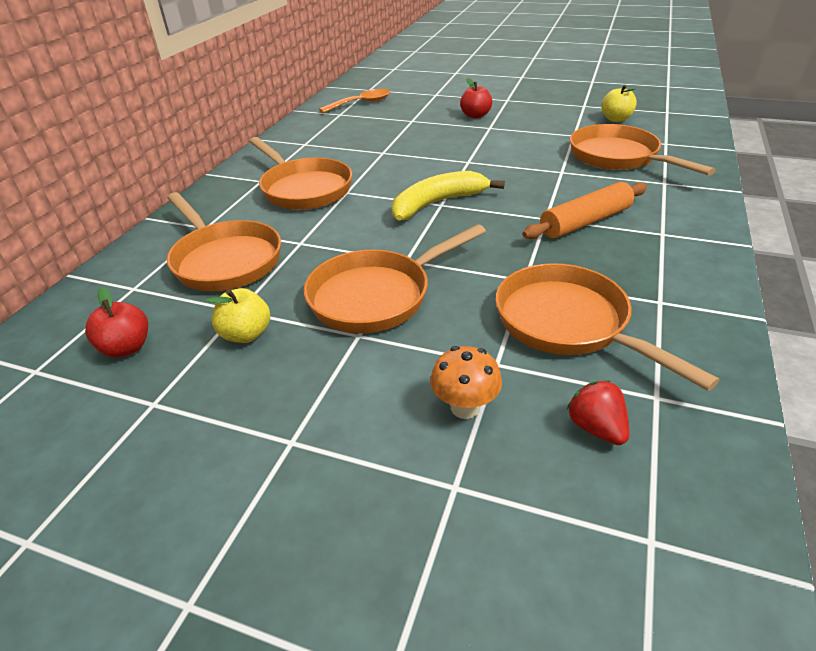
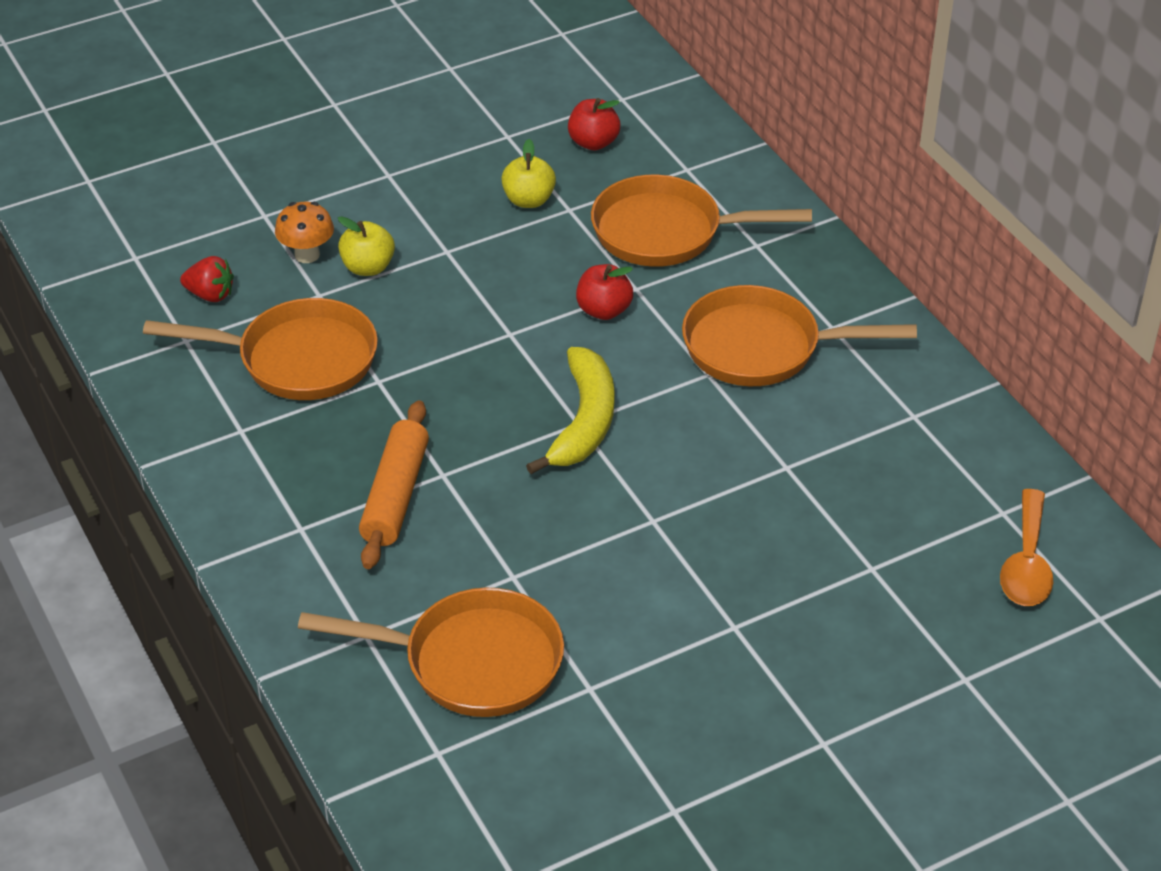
camera: 130 degrees right, 5 degrees up
orange pan [304,224,486,333] -> none
red apple [460,78,492,118] -> red apple moved to [576,264,633,320]
yellow apple [601,85,637,122] -> yellow apple moved to [338,216,395,276]

